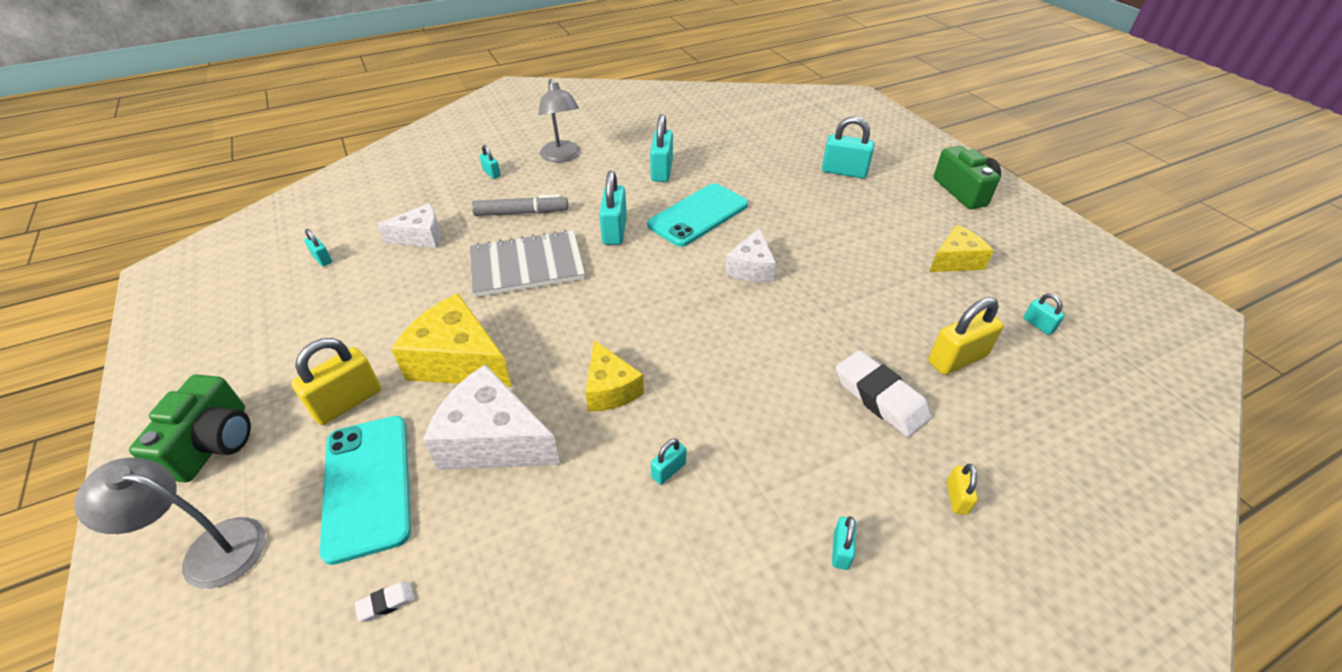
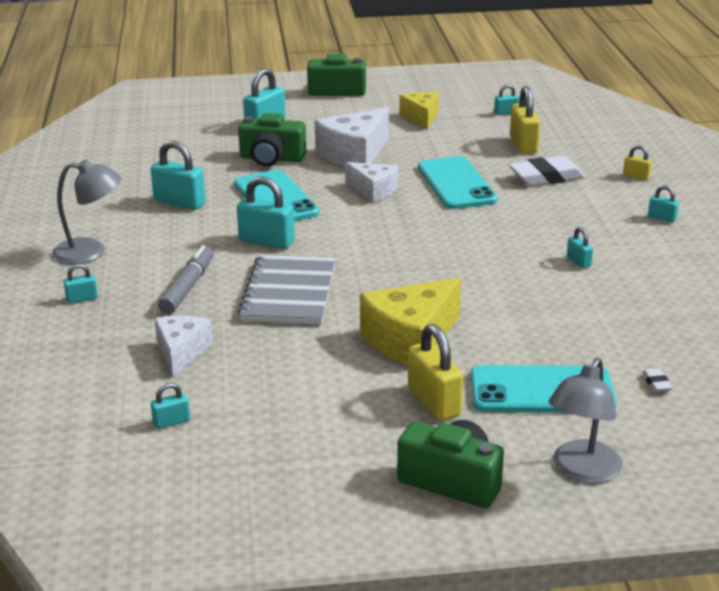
camera: 70 degrees left, 15 degrees down
white cheese [423,365,560,470] -> white cheese moved to [315,107,389,167]
yellow cheese [585,340,644,412] -> none
none -> green camera [238,113,306,167]
none -> turquoise phone [418,156,498,209]

